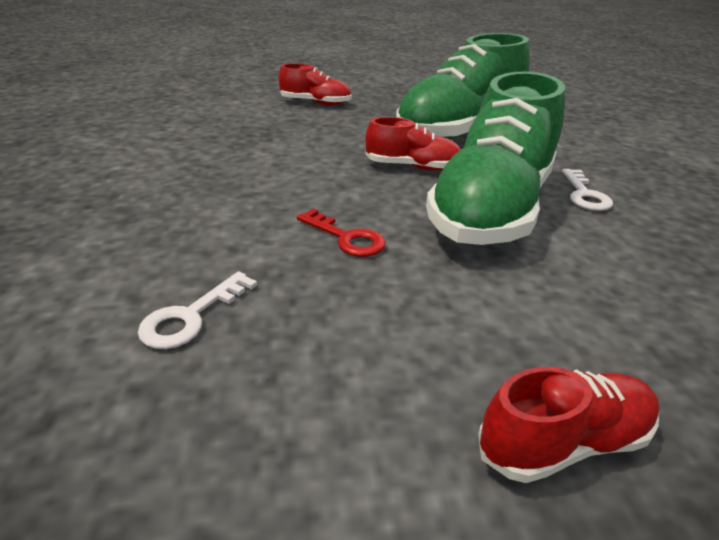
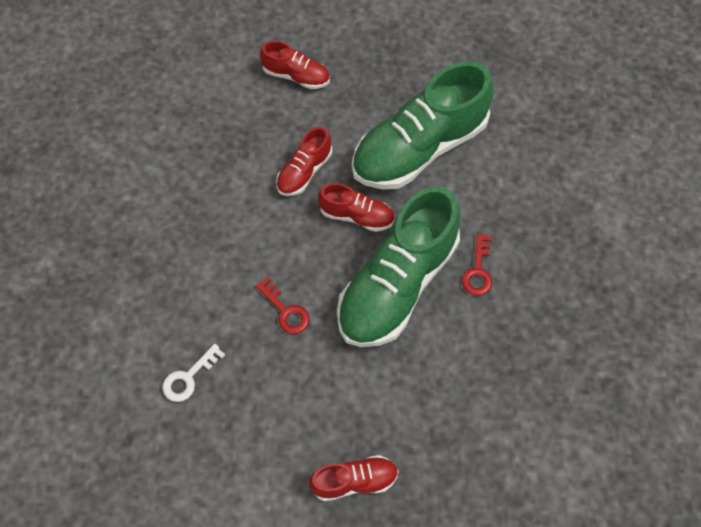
camera: 10 degrees right, 30 degrees up
white key [562,169,613,211] -> red key [462,234,492,296]
none -> red shoe [276,127,332,196]

